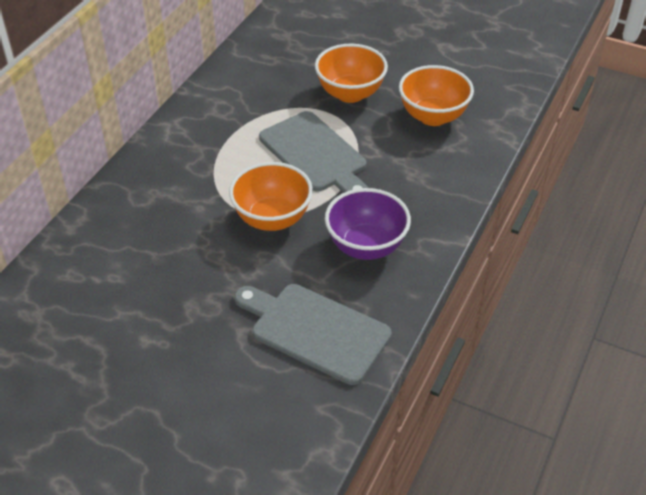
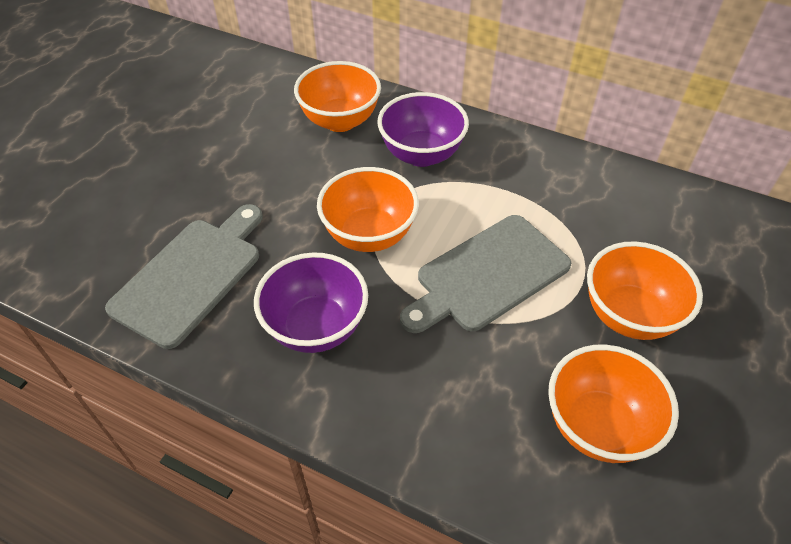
camera: 90 degrees right, 5 degrees up
none -> orange bowl [294,61,381,132]
none -> purple bowl [377,92,469,167]

